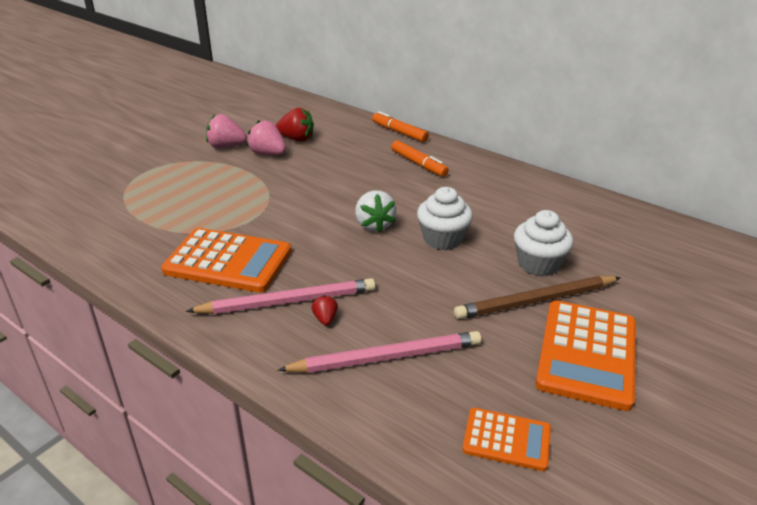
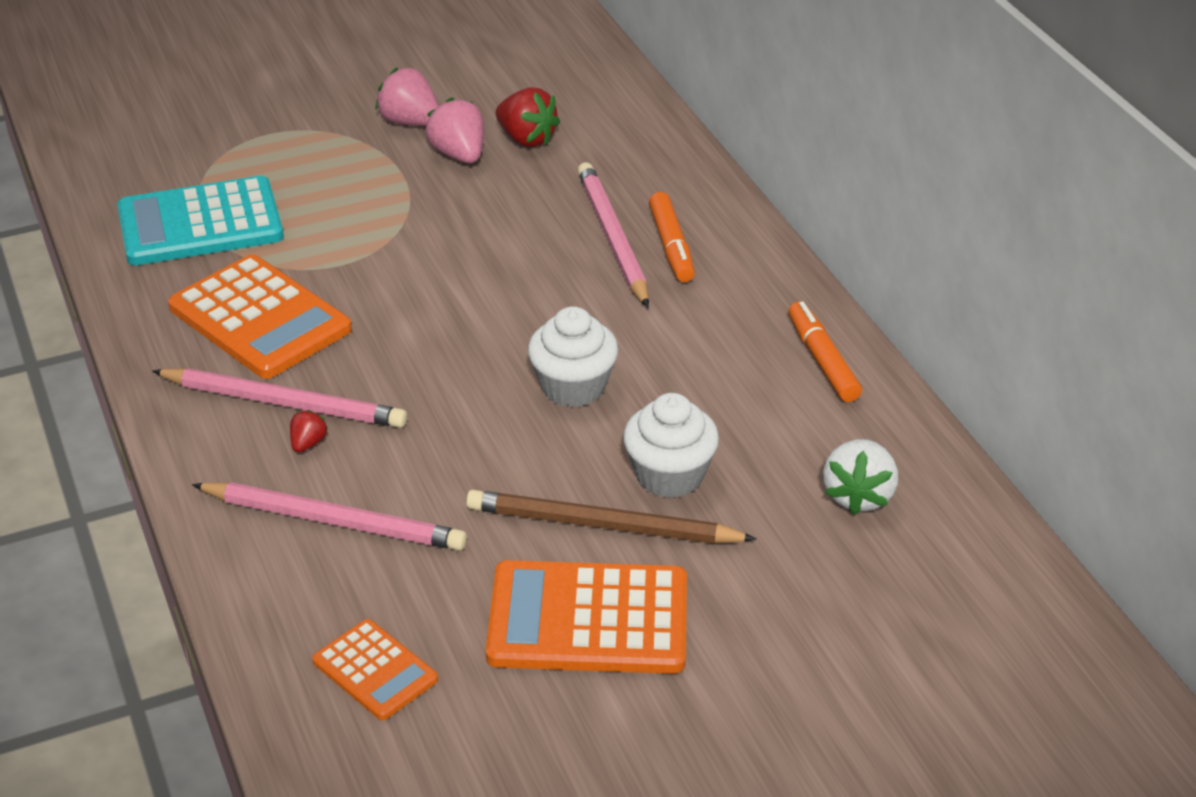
camera: 30 degrees right, 5 degrees up
white strawberry [355,190,397,233] -> white strawberry moved to [823,439,898,515]
orange marker [372,111,429,142] -> orange marker moved to [788,301,862,402]
orange calculator [535,300,636,411] -> orange calculator turned 45 degrees clockwise [486,560,687,674]
none -> turquoise calculator [117,176,284,265]
none -> pink pencil [578,162,649,307]

